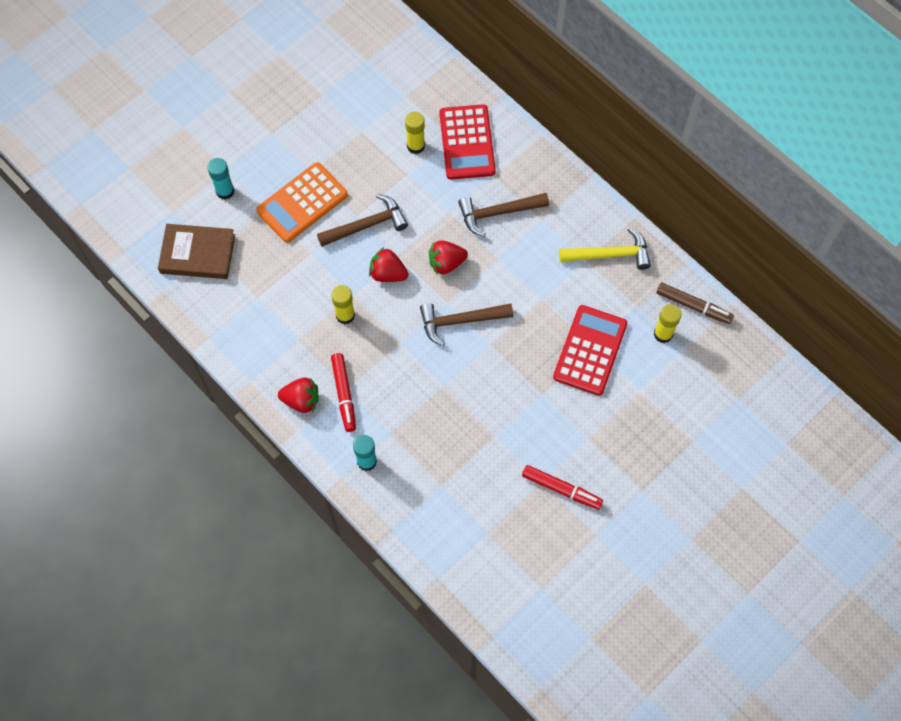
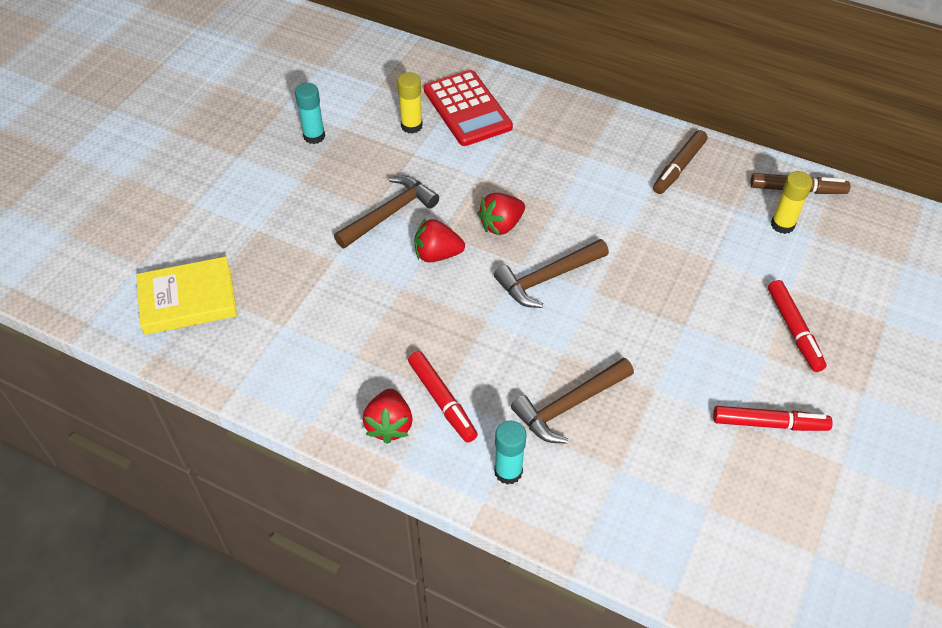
camera: 20 degrees left, 15 degrees down
brown book [158,224,235,279] -> yellow book [136,256,237,335]
turquoise glue stick [207,158,234,200] -> turquoise glue stick moved to [295,83,325,144]
orange calculator [256,162,348,243] -> none
red strawberry [278,378,319,413] -> red strawberry turned 105 degrees clockwise [363,389,413,444]
yellow glue stick [331,285,355,324] -> none
brown hammer [458,193,549,237] -> brown hammer moved to [511,358,634,444]
red calculator [553,305,627,396] -> none
yellow hammer [559,227,651,270] -> brown marker [653,130,707,194]
none -> red marker [768,280,826,372]

